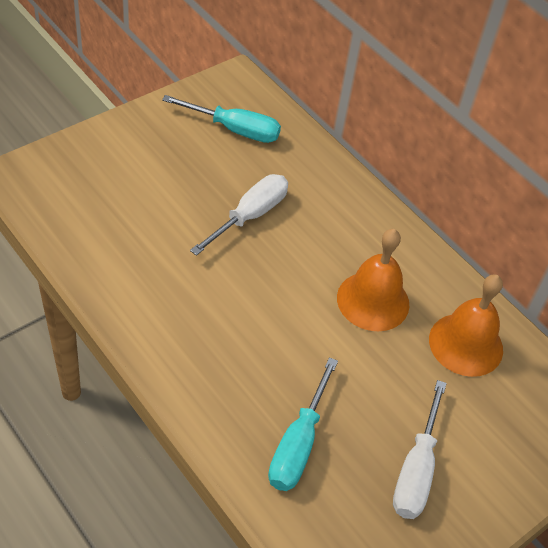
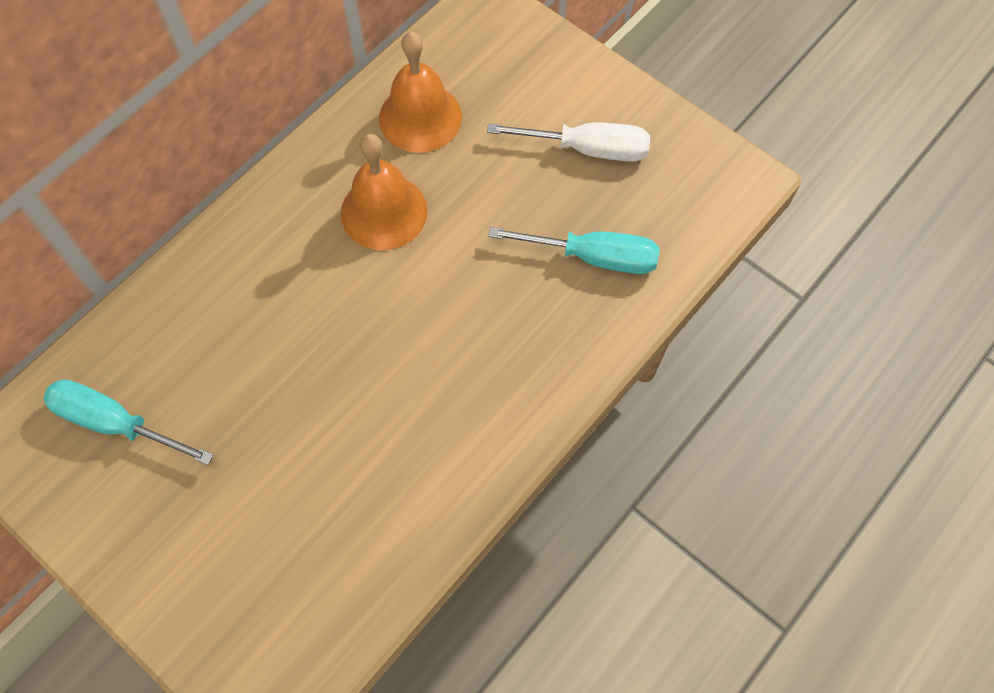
camera: 95 degrees left, 15 degrees up
turquoise screwdriver [162,95,281,143] -> turquoise screwdriver turned 75 degrees counterclockwise [43,379,214,465]
white screwdriver [190,174,288,256] -> none

